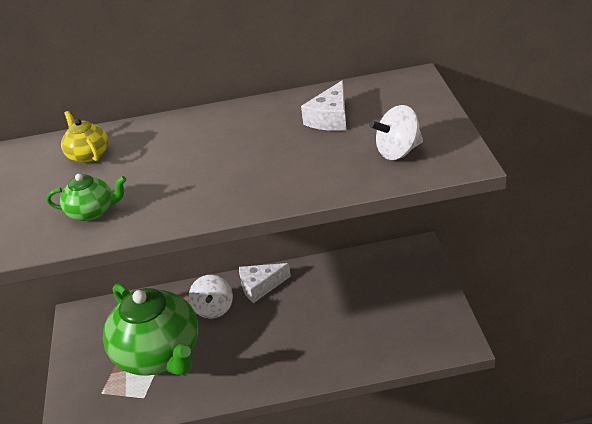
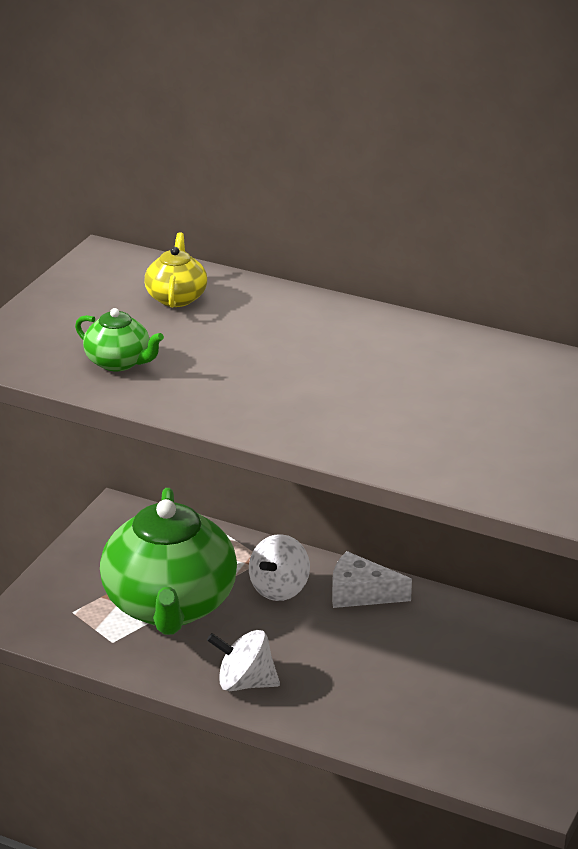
camera: 30 degrees right, 5 degrees down
white cheese [301,80,346,131] -> none
white spinning top [369,105,423,160] -> white spinning top moved to [207,630,280,691]

